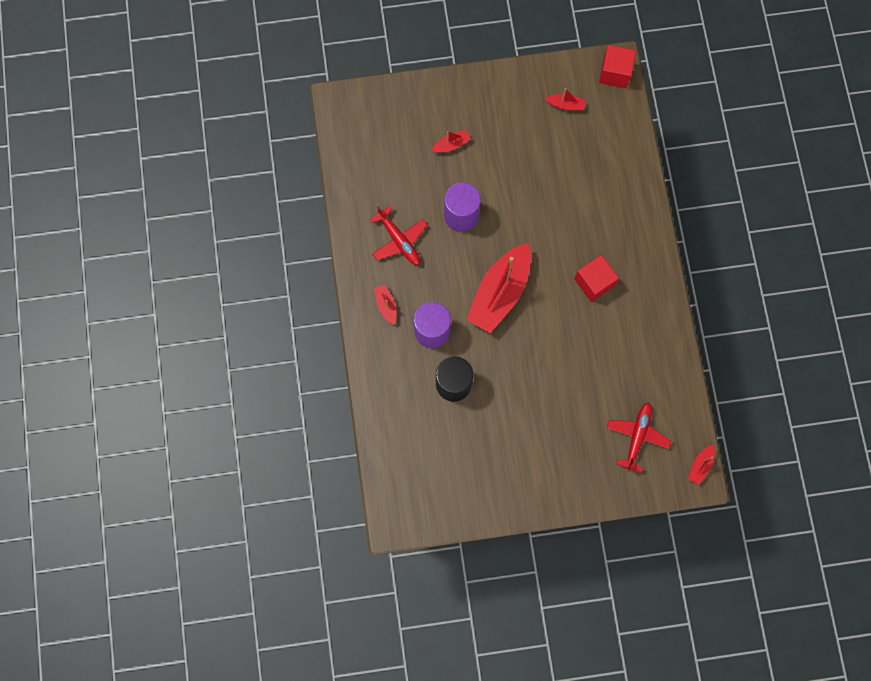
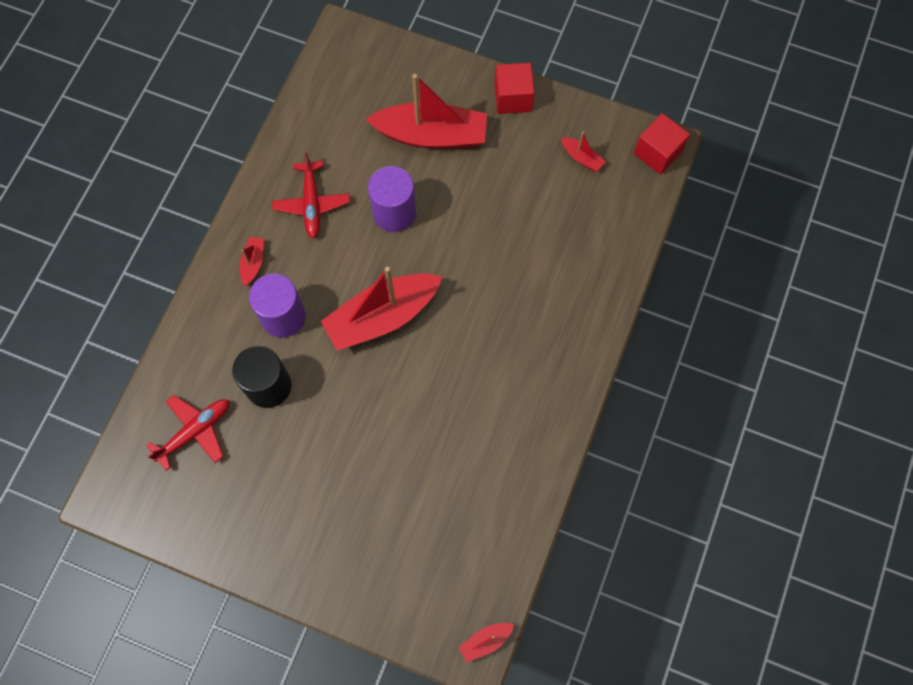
camera: 30 degrees right, 5 degrees down
red boat [431,130,471,153] -> red boat [366,74,487,149], size x2.36
red cube [574,255,619,302] -> red cube moved to [495,63,535,114]
red plane [607,402,671,473] -> red plane moved to [146,395,229,471]

